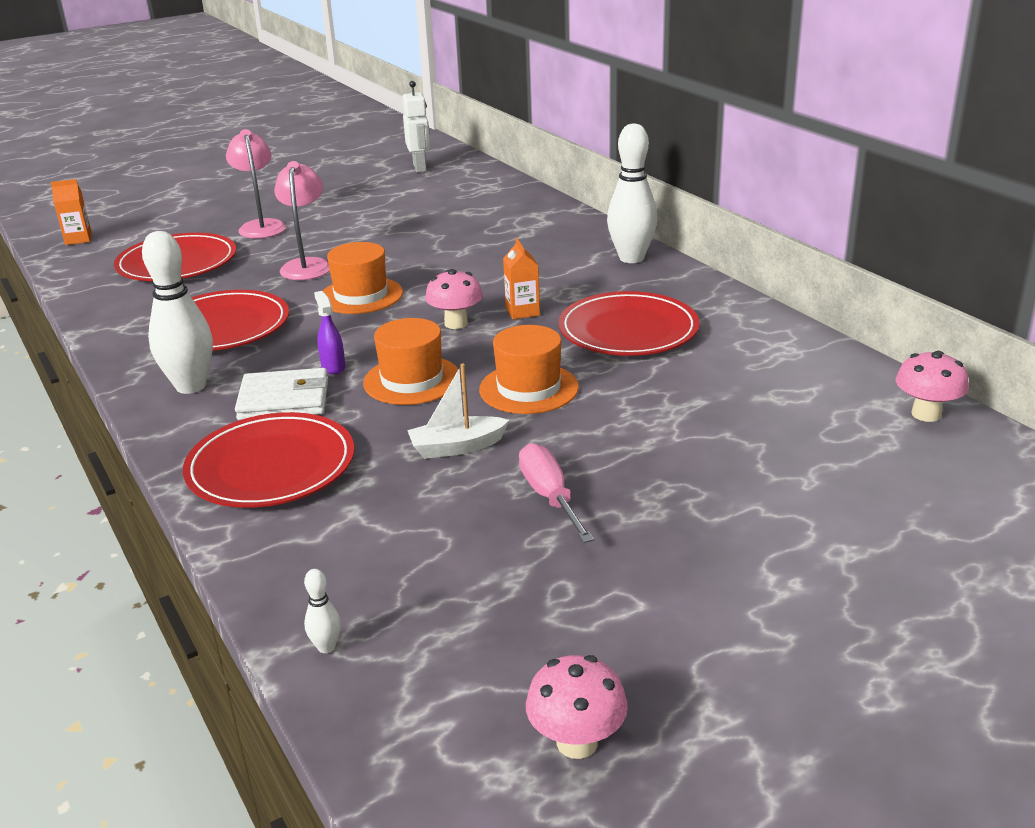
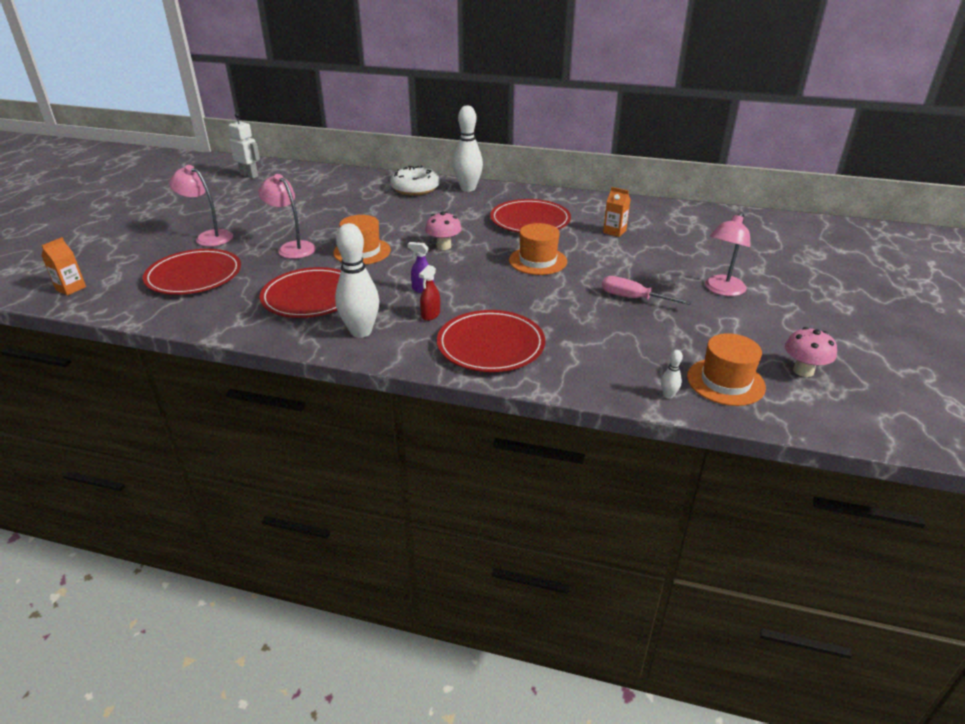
camera: 45 degrees left, 5 degrees up
white wallet [235,368,328,420] -> red spray bottle [419,265,440,321]
orange hat [363,318,461,405] -> orange hat moved to [687,333,766,406]
white boat [407,363,509,459] -> none
orange carton [503,238,540,319] -> orange carton moved to [603,187,631,237]
pink mushroom [896,351,969,422] -> none
none -> white donut [390,166,440,196]
none -> pink lamp [705,212,750,296]

